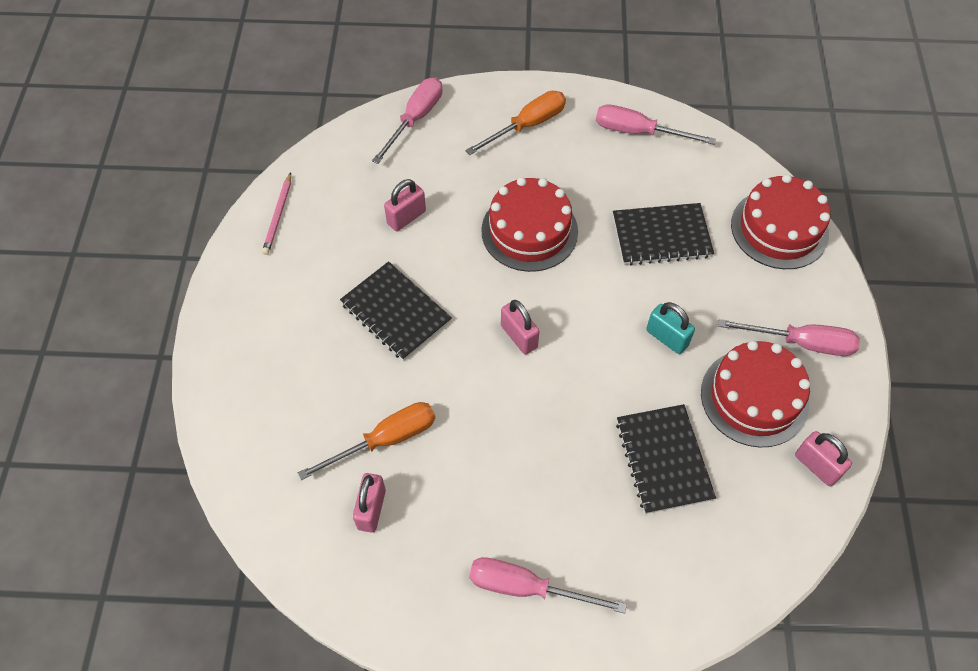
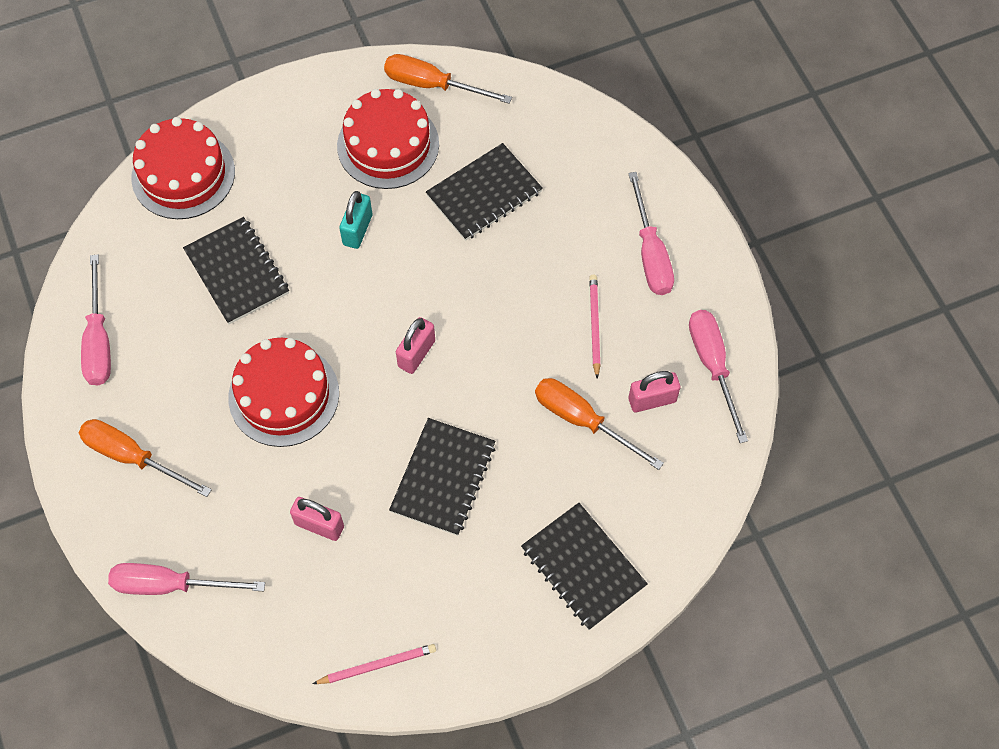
camera: 115 degrees left, 5 degrees up
pink screwdriver [718,319,860,356] -> pink screwdriver moved to [689,310,748,443]
pink padlock [795,431,852,486] -> orange screwdriver [384,54,512,104]
none -> black notebook [521,503,648,630]
none -> pink pencil [589,275,600,379]

